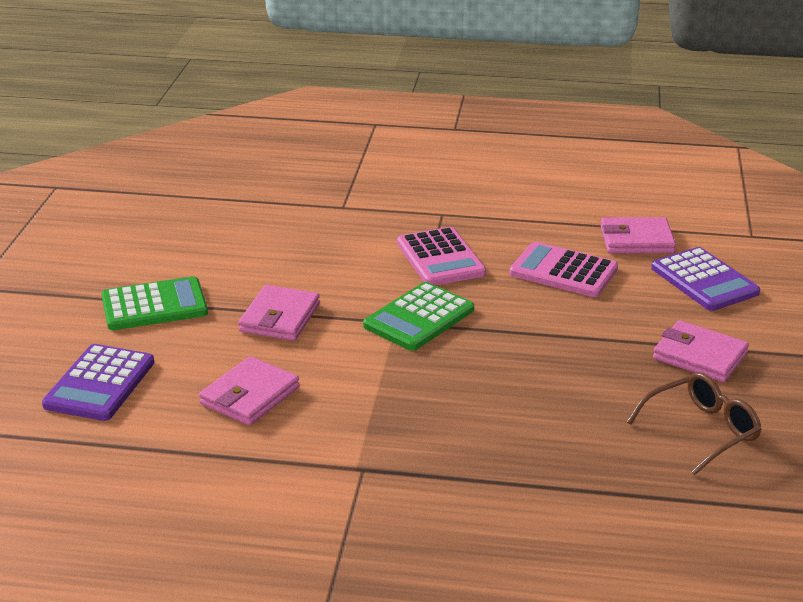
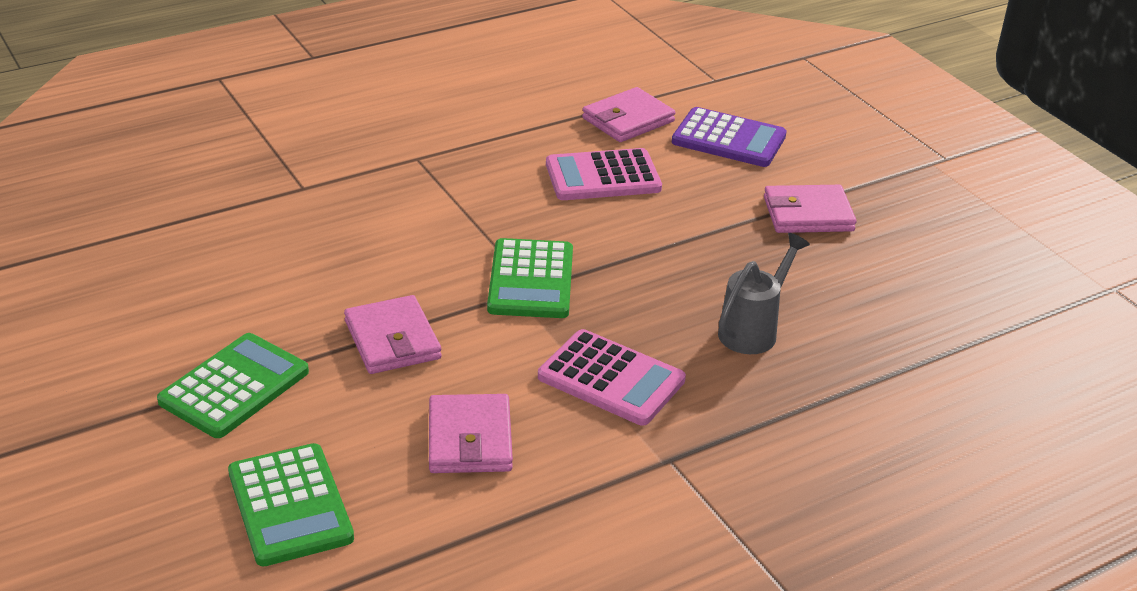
camera: 40 degrees left, 5 degrees up
purple calculator [42,344,154,421] -> green calculator [228,443,354,566]
pink calculator [397,227,486,285] -> pink calculator moved to [538,329,686,426]
brown glasses [627,372,762,475] -> none
none -> grey watering can [718,233,810,354]

